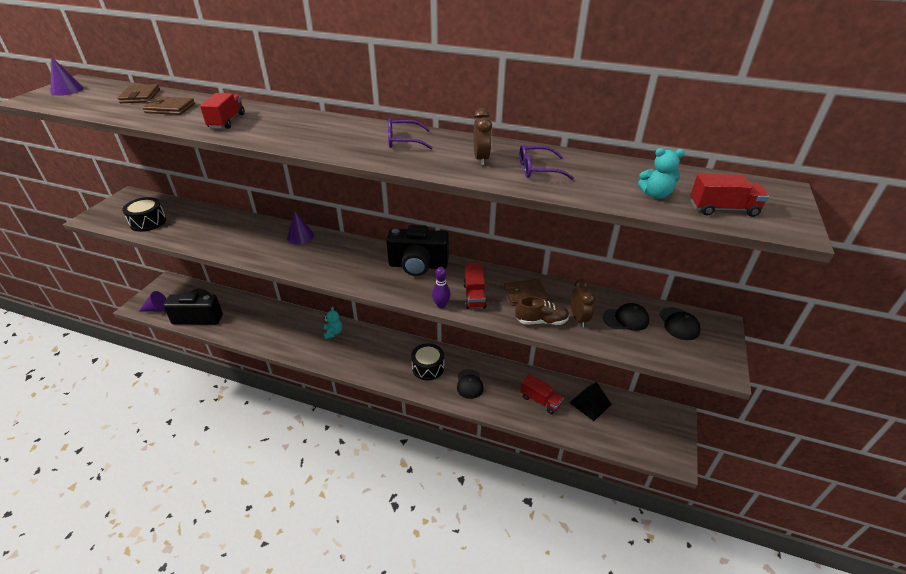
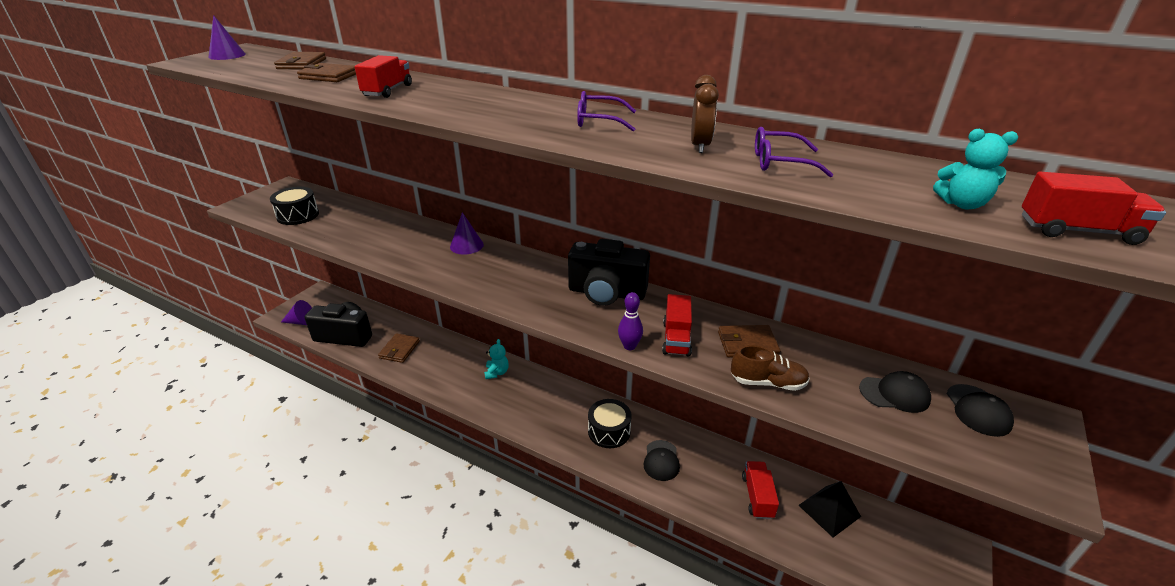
camera: 10 degrees right, 5 degrees down
red truck [520,374,564,414] -> red truck turned 135 degrees counterclockwise [742,461,779,519]
brown clock [571,279,595,327] -> none
none -> brown wallet [378,333,420,363]

